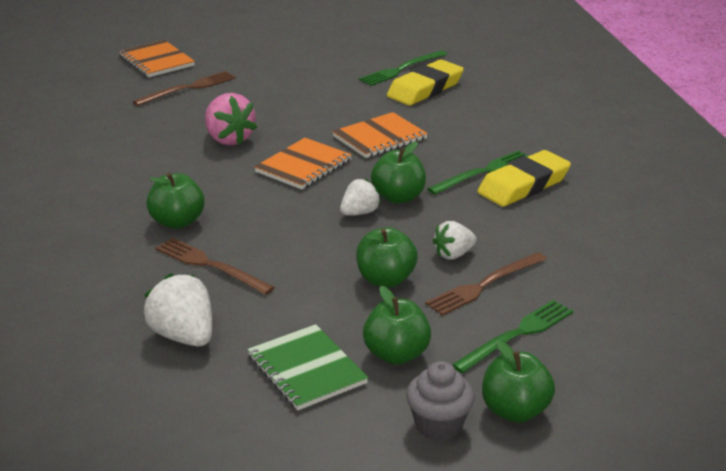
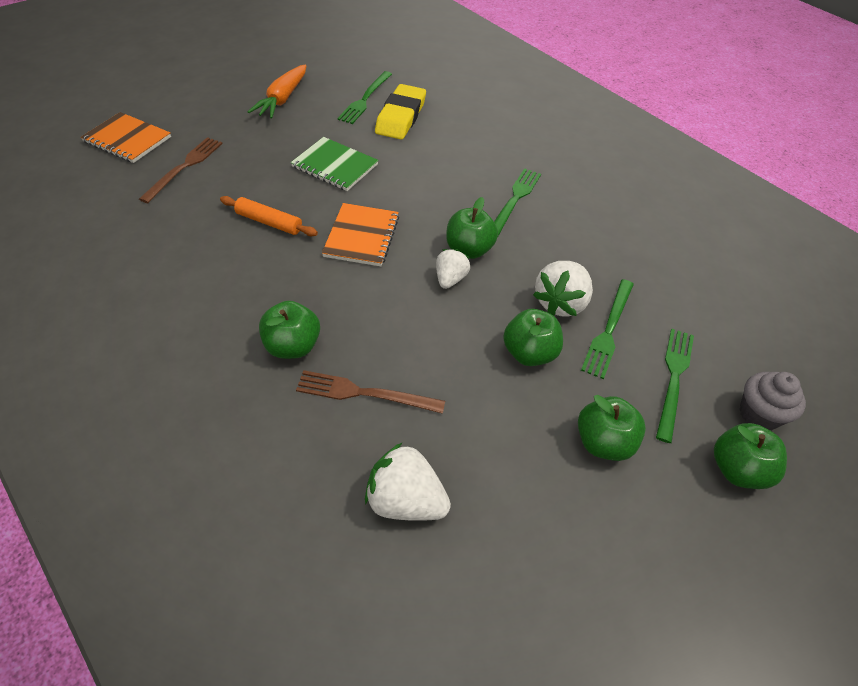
camera: 30 degrees left, 20 degrees up
pink strawberry [205,93,257,145] -> orange rolling pin [220,196,318,236]
green notebook [247,324,368,410] -> green notebook moved to [291,137,378,191]
orange notebook [332,112,428,158] -> none
grey cupcake [406,361,475,441] -> grey cupcake moved to [739,372,806,431]
brown fork [425,252,547,316] -> green fork [581,279,634,379]
white strawberry [432,221,477,260] -> white strawberry [533,261,593,317], size x1.58
yellow eraser [477,150,571,207] -> none
none -> orange carrot [248,65,306,119]

